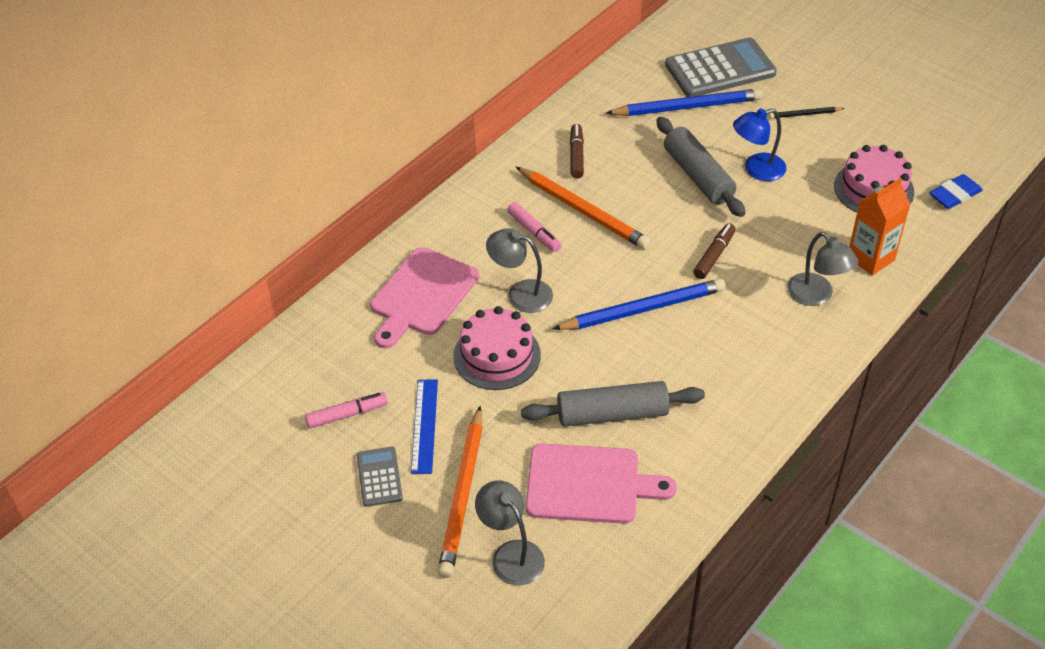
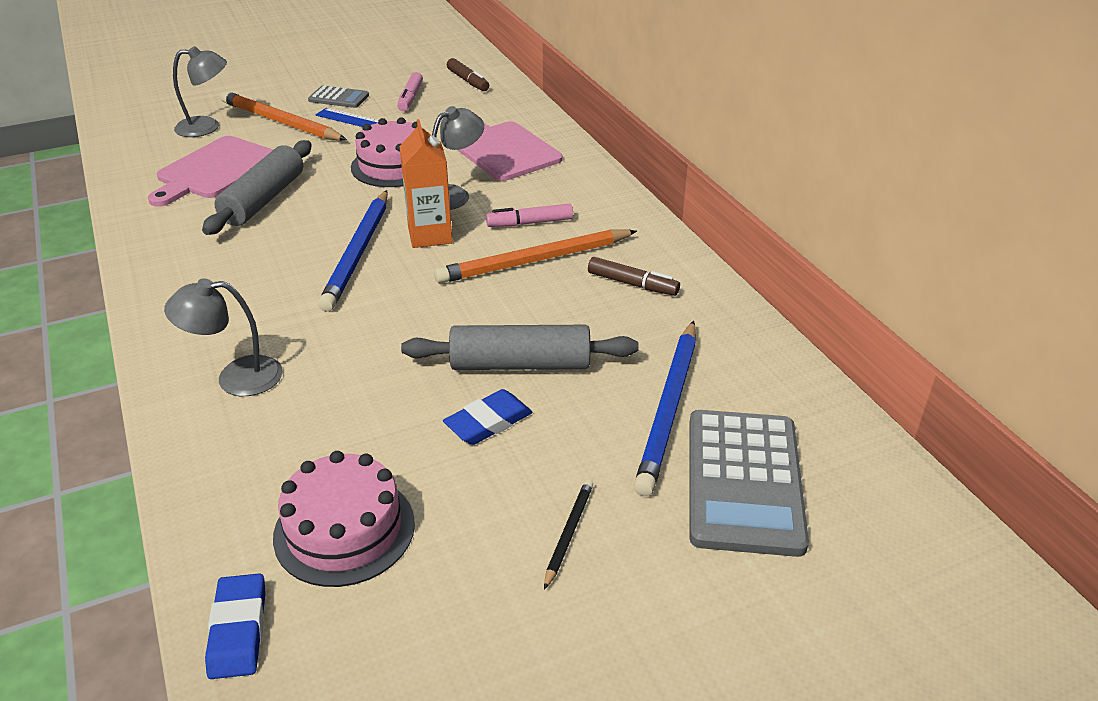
camera: 115 degrees right, 10 degrees down
brown marker [693,223,736,279] -> brown marker moved to [447,58,489,91]
blue lamp [733,108,787,181] -> blue eraser [443,389,532,445]
orange carton [849,178,911,276] -> orange carton moved to [399,119,453,248]

